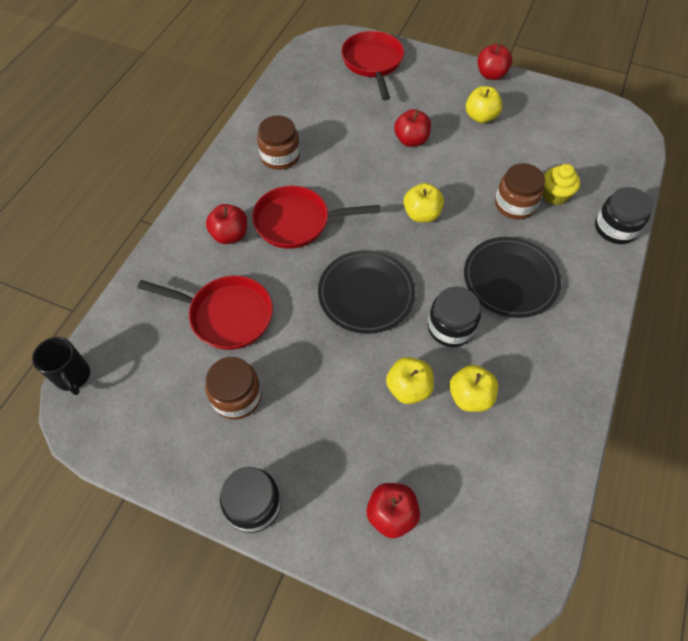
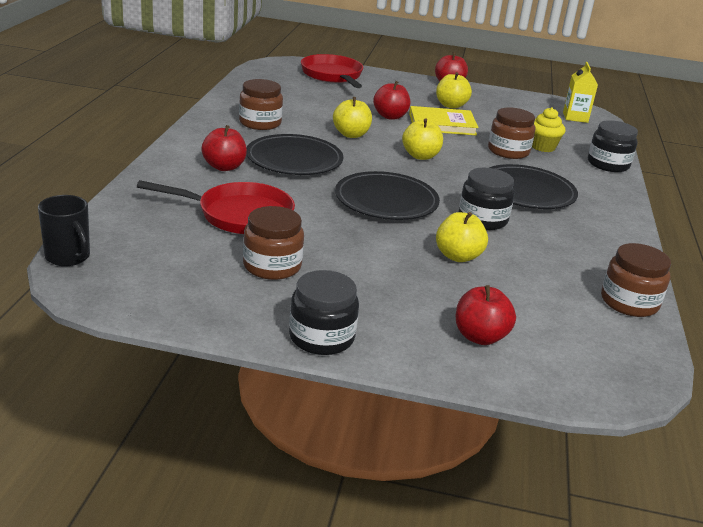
camera: 15 degrees left, 30 degrees down
red pan [252,186,380,249] -> black plate [246,134,344,175]
yellow apple [449,365,498,412] -> yellow apple moved to [333,97,372,138]
none -> yellow book [409,106,478,136]
none -> yellow carton [563,62,598,123]
none -> brown jar [601,243,671,317]

